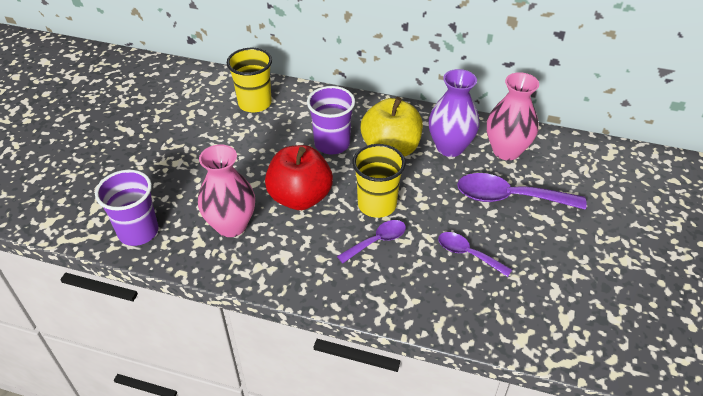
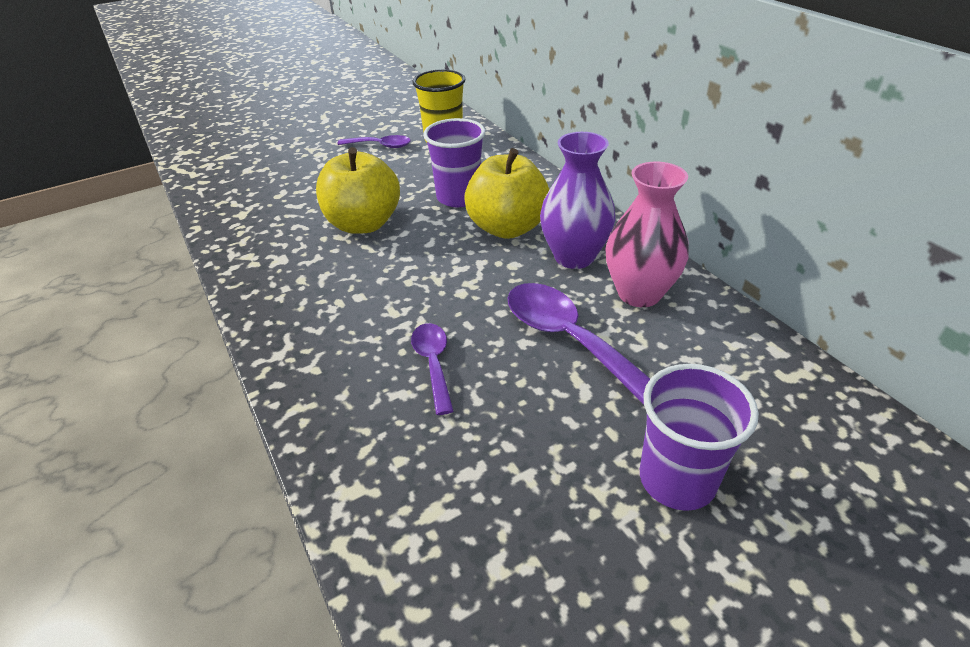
camera: 45 degrees right, 5 degrees down
purple cup [95,170,159,246] -> purple cup moved to [640,364,759,511]
pink vase [198,144,255,237] -> none
red apple [265,145,333,210] -> yellow apple [316,147,400,234]
purple spoon [337,220,406,263] -> purple spoon moved to [337,135,411,148]
yellow cup [352,144,406,218] -> none

